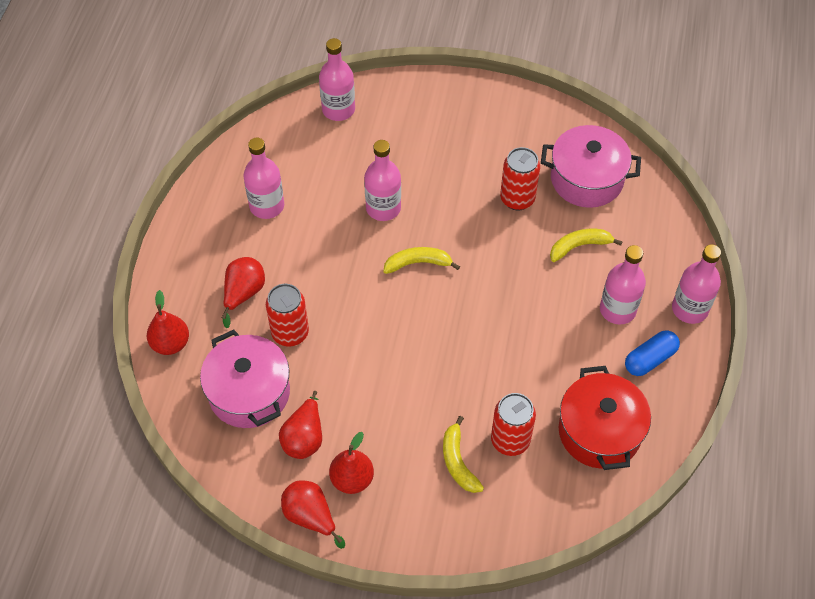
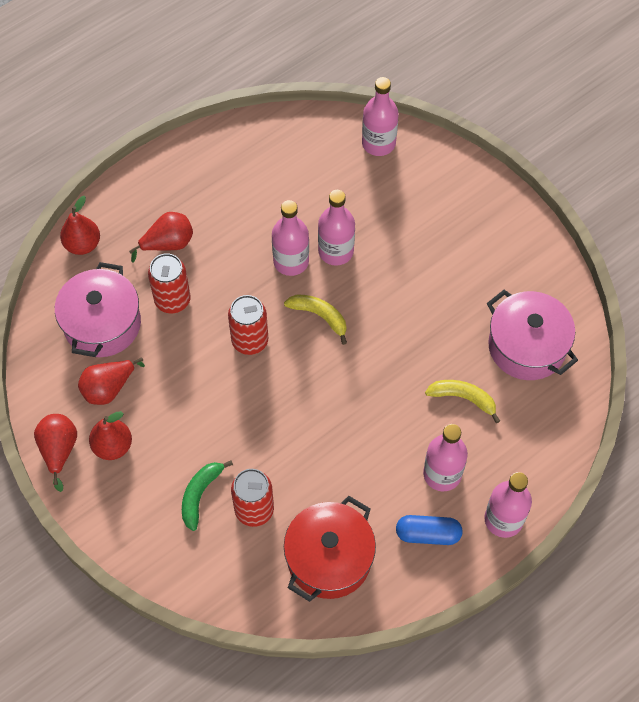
camera: 40 degrees right, 5 degrees up
pink bottle [243,138,284,219] -> pink bottle moved to [272,200,309,276]
yellow banana [443,416,484,493] -> green banana [182,460,233,531]
red can [500,147,540,211] -> red can moved to [228,295,268,355]

